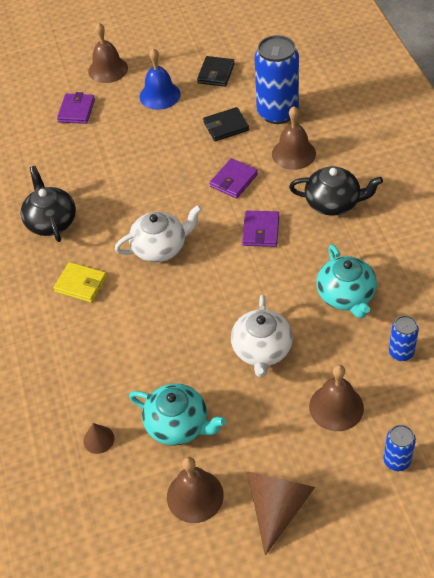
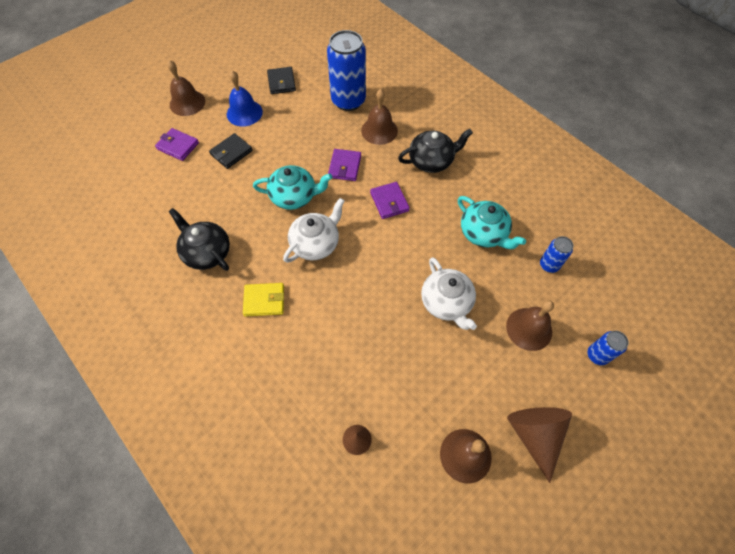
camera: 30 degrees left, 10 degrees up
purple wallet [57,92,95,124] -> purple wallet turned 45 degrees counterclockwise [155,128,199,161]
turquoise teapot [129,384,226,446] -> turquoise teapot moved to [253,165,332,210]
black wallet [203,107,249,141] -> black wallet moved to [209,133,253,169]

